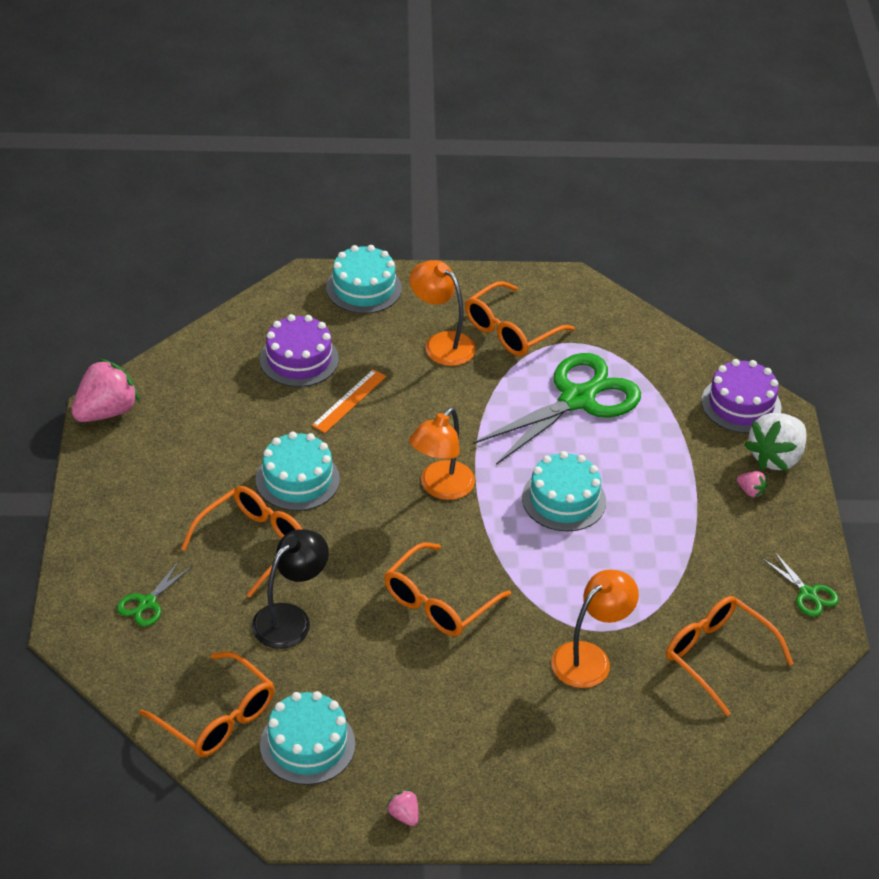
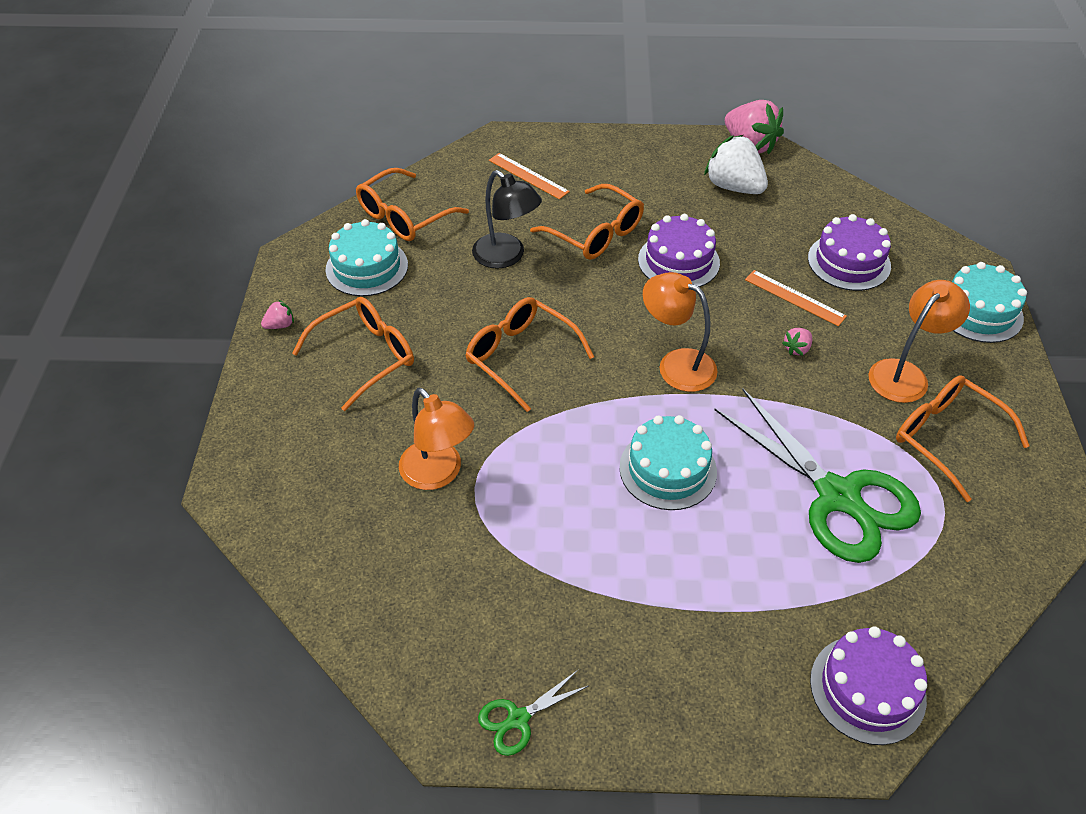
camera: 95 degrees right, 5 degrees up
green scissors [117,561,192,627] -> orange ruler [489,153,570,200]
turquoise cake [255,432,340,511] -> purple cake [638,214,720,287]
orange glasses [666,596,794,716] -> orange glasses moved to [292,297,414,411]
pink strawberry [737,471,768,498] -> pink strawberry moved to [782,328,812,356]
white strawberry [744,413,807,471] -> white strawberry moved to [704,135,768,194]

